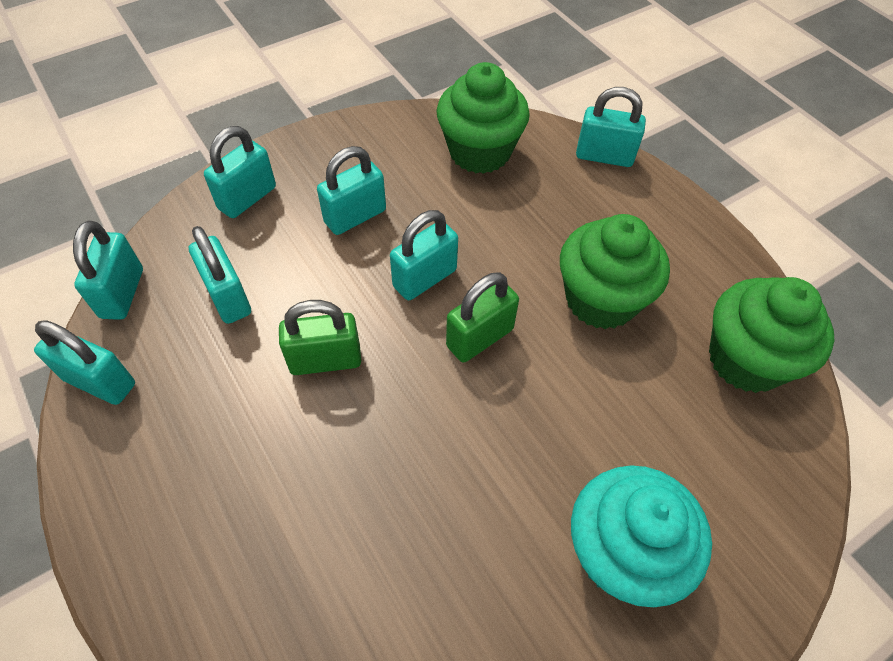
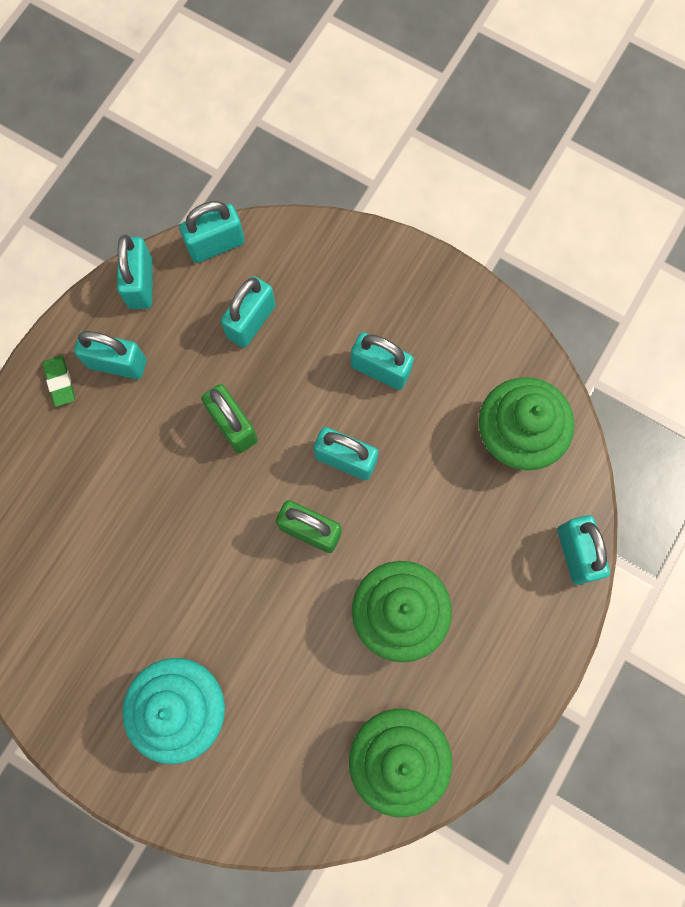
camera: 65 degrees right, 20 degrees up
turquoise padlock [204,126,276,218] -> turquoise padlock moved to [74,331,146,379]
none -> green eraser [43,355,75,407]

